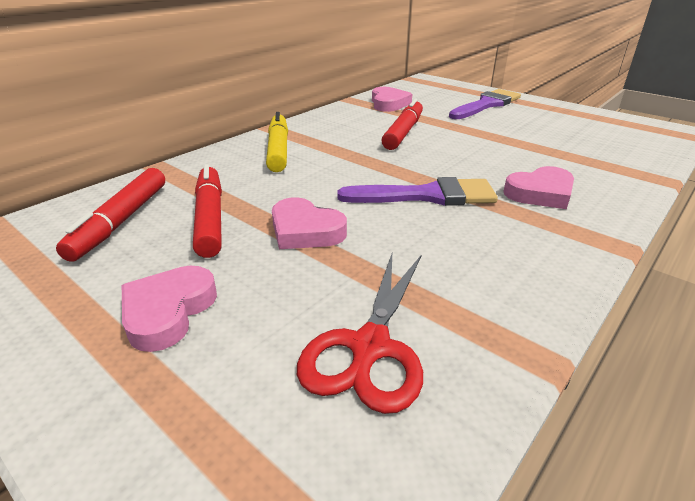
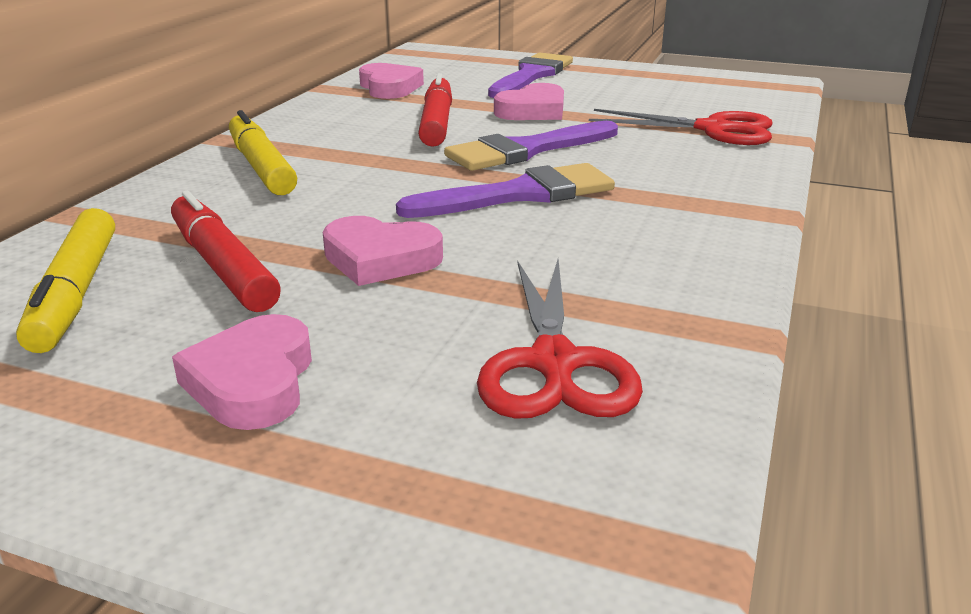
camera: 20 degrees left, 5 degrees down
red marker [56,168,165,262] -> yellow marker [16,208,115,353]
pink heart [504,166,574,209] -> pink heart moved to [494,83,564,120]
none -> purple brush [444,121,618,171]
none -> red scissors [589,109,773,145]

